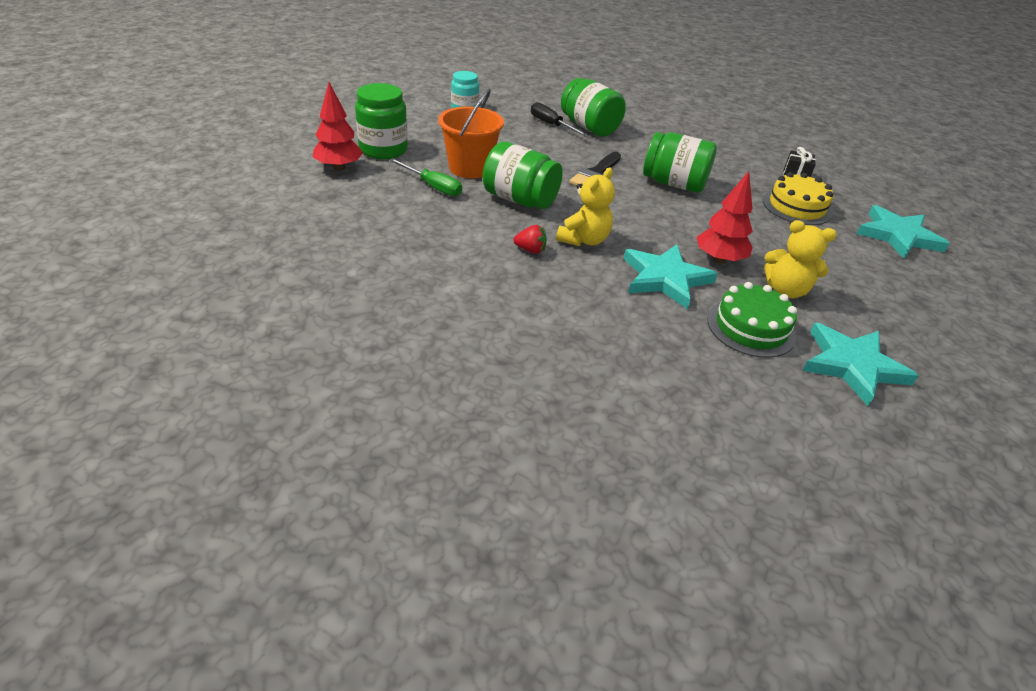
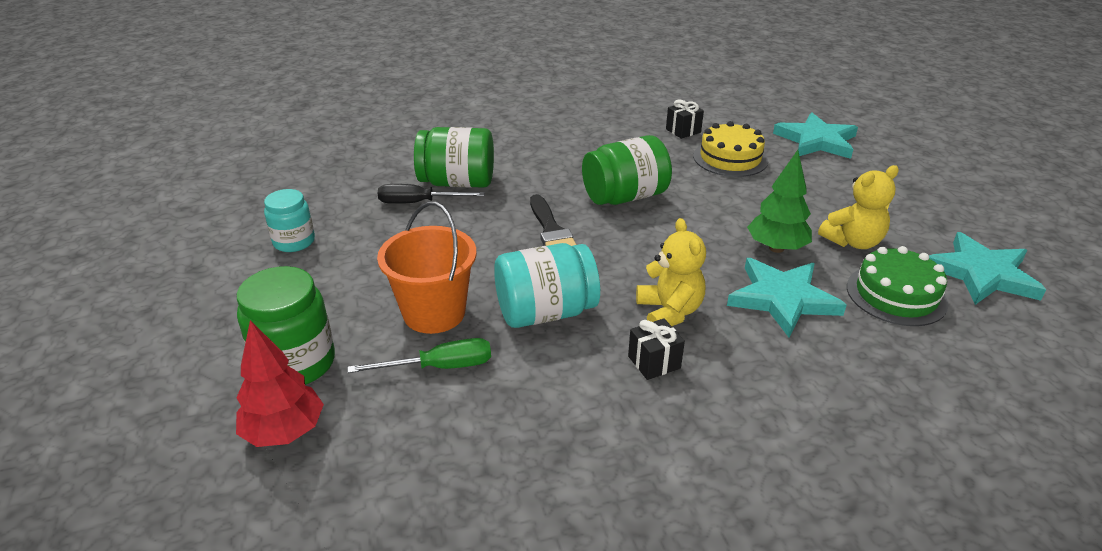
camera: 45 degrees left, 5 degrees down
green jar [483,141,562,209] -> turquoise jar [494,243,600,328]
red strawberry [514,225,547,254] -> black gift [628,318,685,380]
red tree [697,171,753,263] -> green tree [747,150,812,253]

